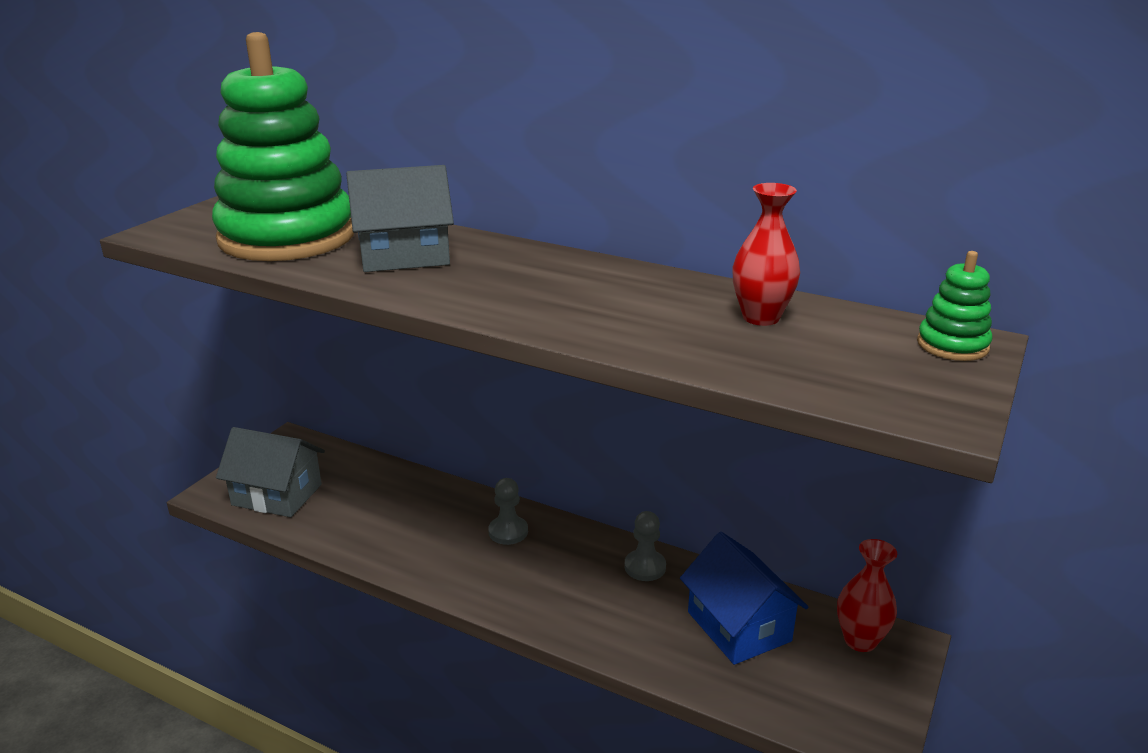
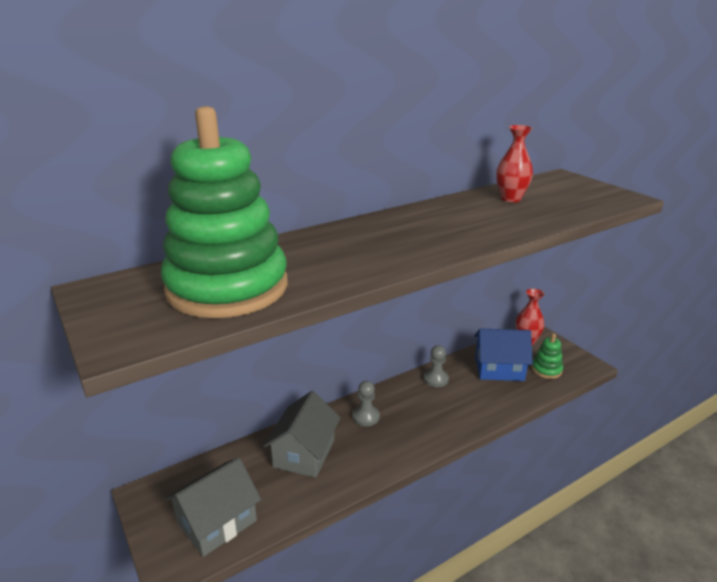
camera: 60 degrees left, 0 degrees up
grey house [346,165,454,272] -> grey house moved to [263,391,340,478]
green stacking toy [917,251,992,361] -> green stacking toy moved to [532,333,563,379]

